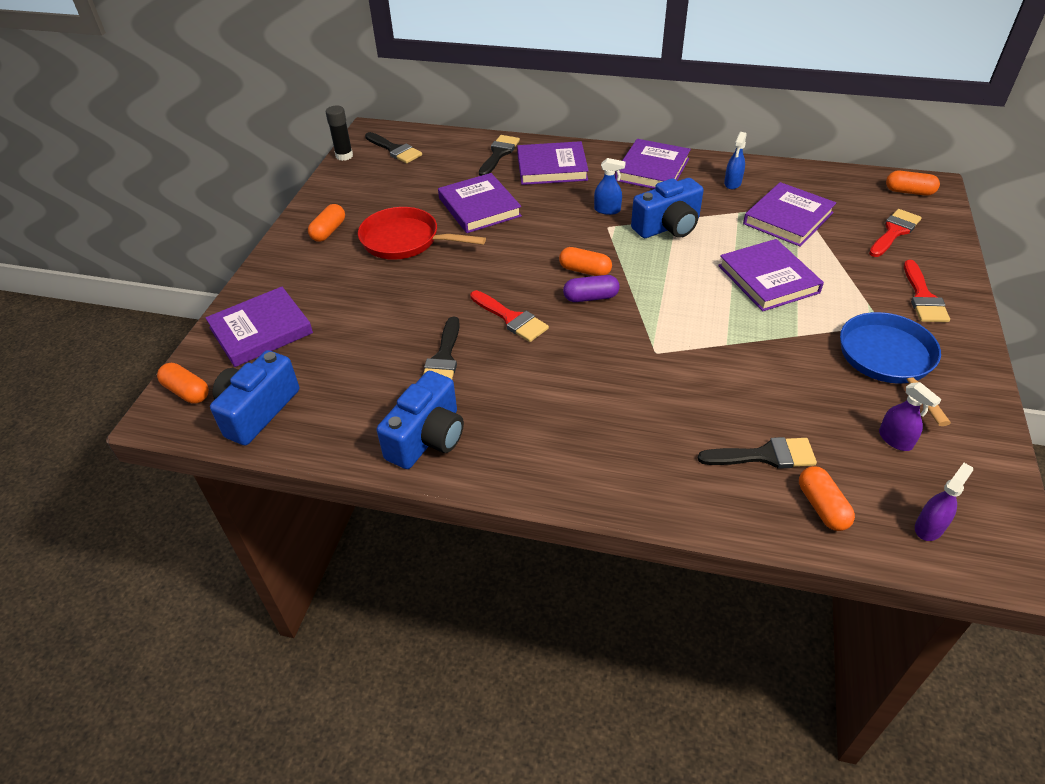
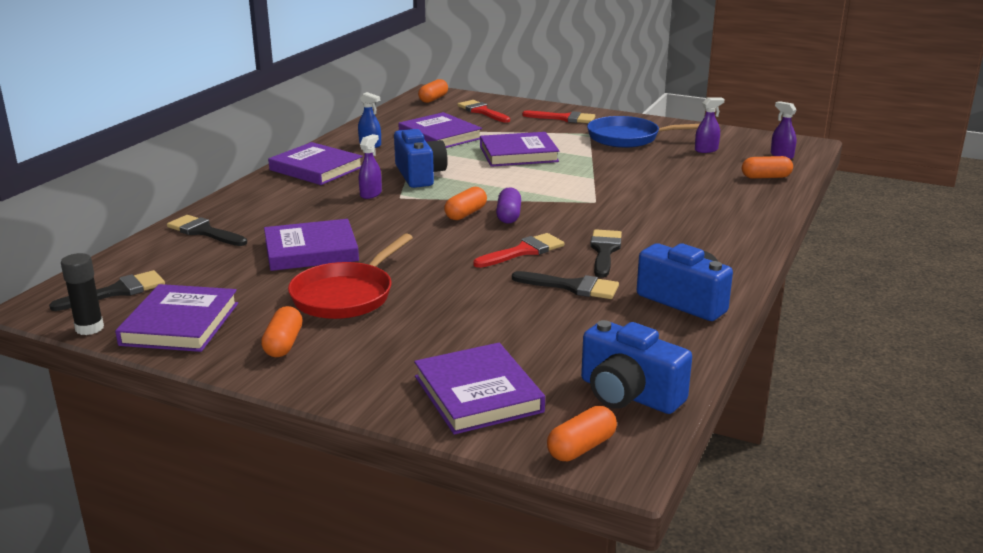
camera: 80 degrees left, 20 degrees down
orange capsule [308,204,345,242] -> orange capsule turned 60 degrees clockwise [261,306,303,357]
purple book [517,141,589,185] -> purple book moved to [115,284,238,352]
blue spray bottle [594,158,626,215] -> purple spray bottle [359,134,382,199]
black brush [698,437,817,469] -> black brush moved to [590,229,622,278]

